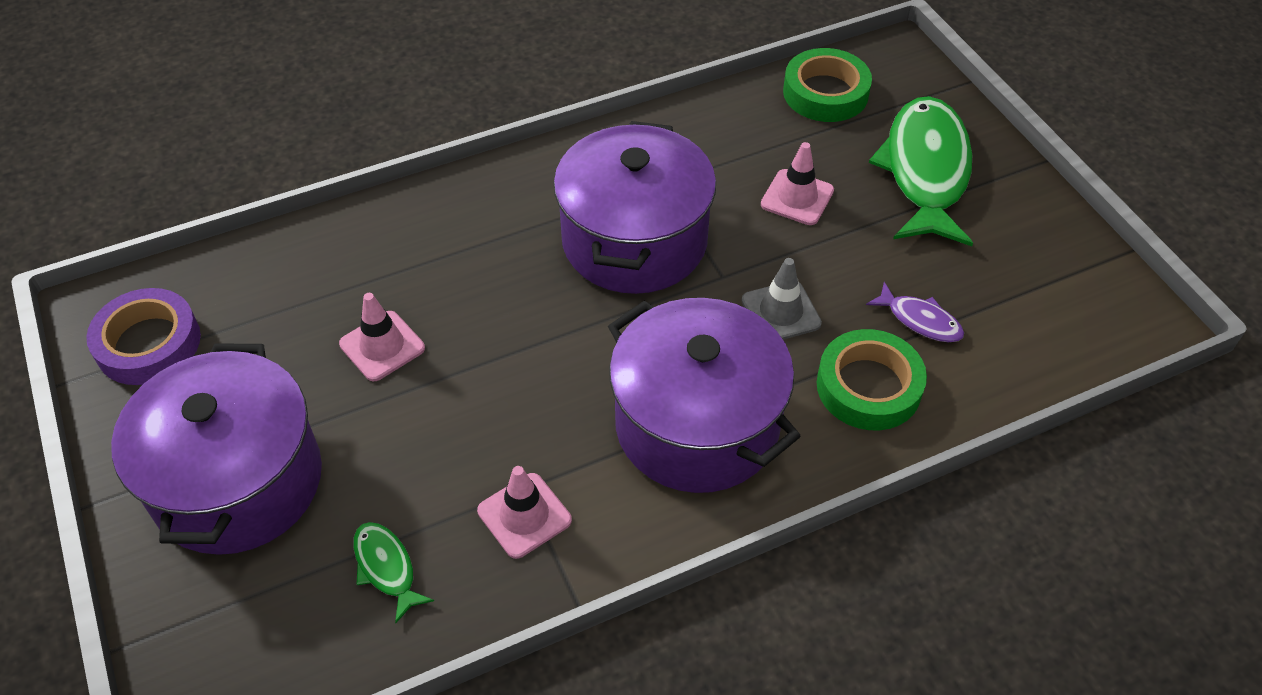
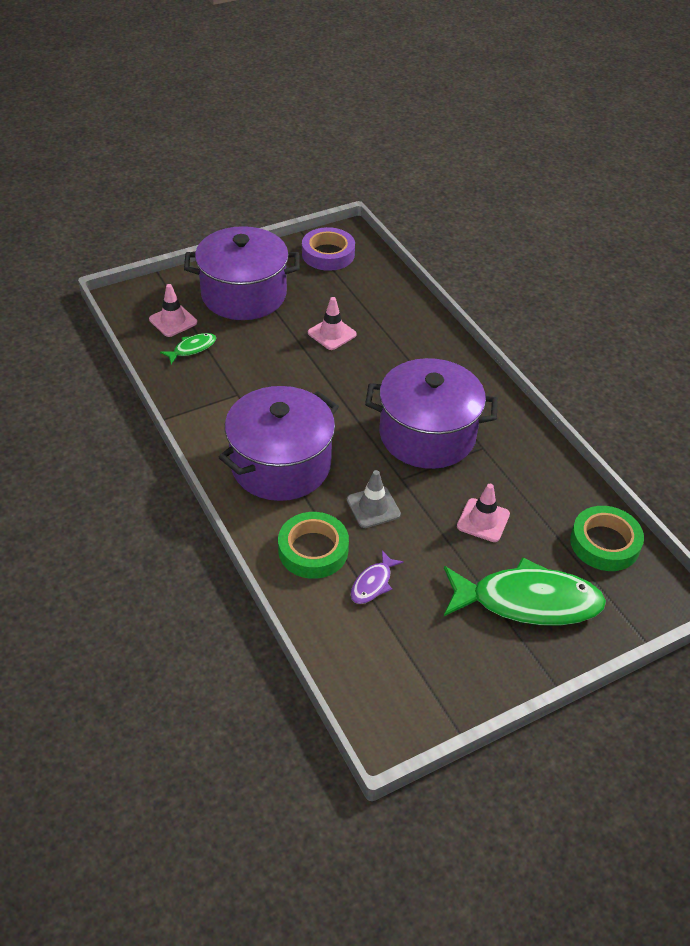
camera: 85 degrees right, 5 degrees down
pink traffic cone [477,466,572,559] -> pink traffic cone moved to [149,284,197,337]

